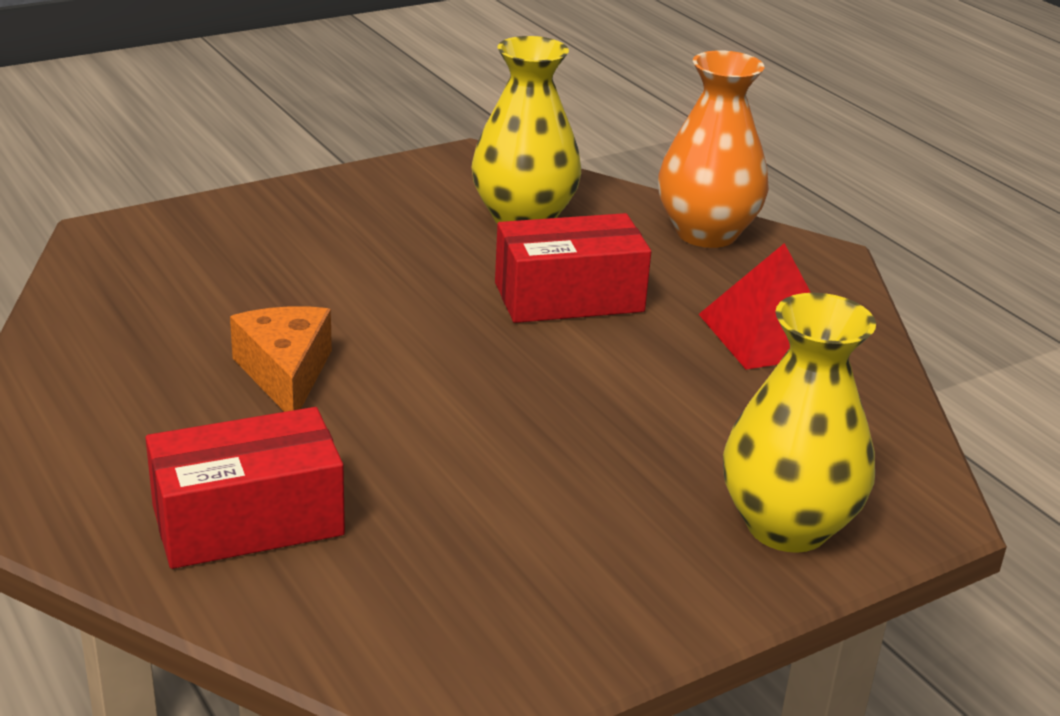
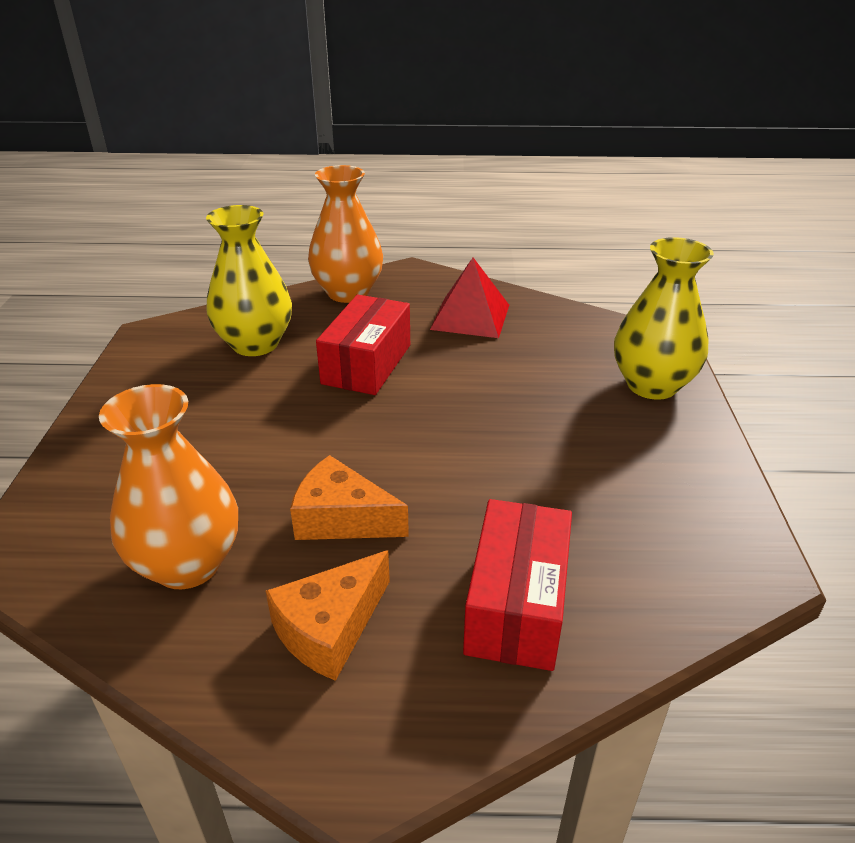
camera: 55 degrees left, 5 degrees up
none -> orange vase [99,384,238,589]
none -> orange cheese [266,550,390,681]

